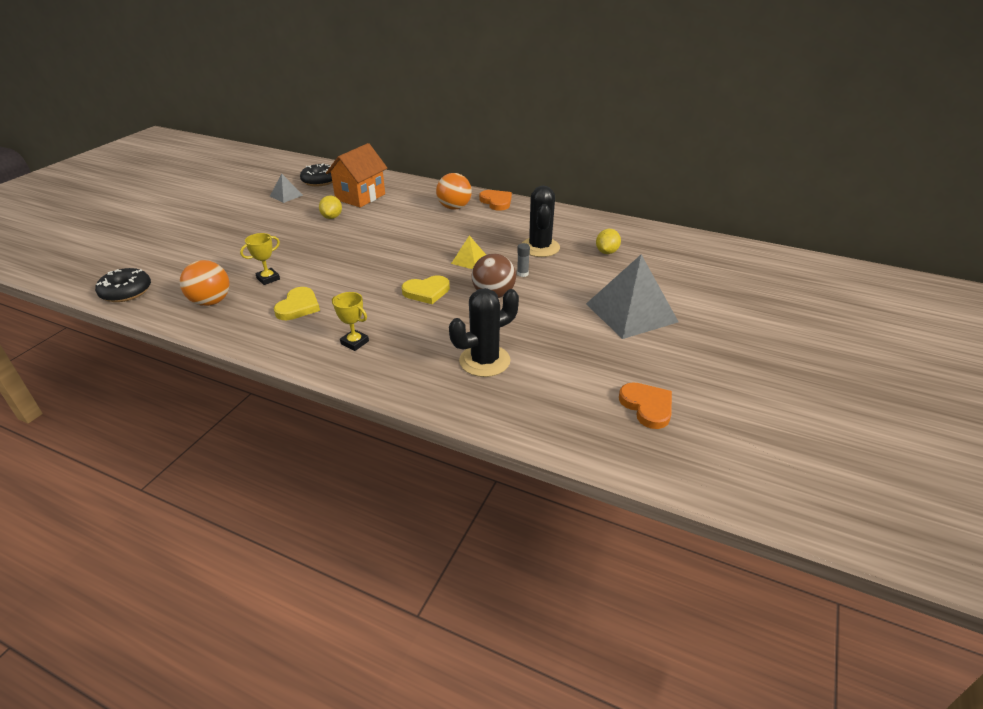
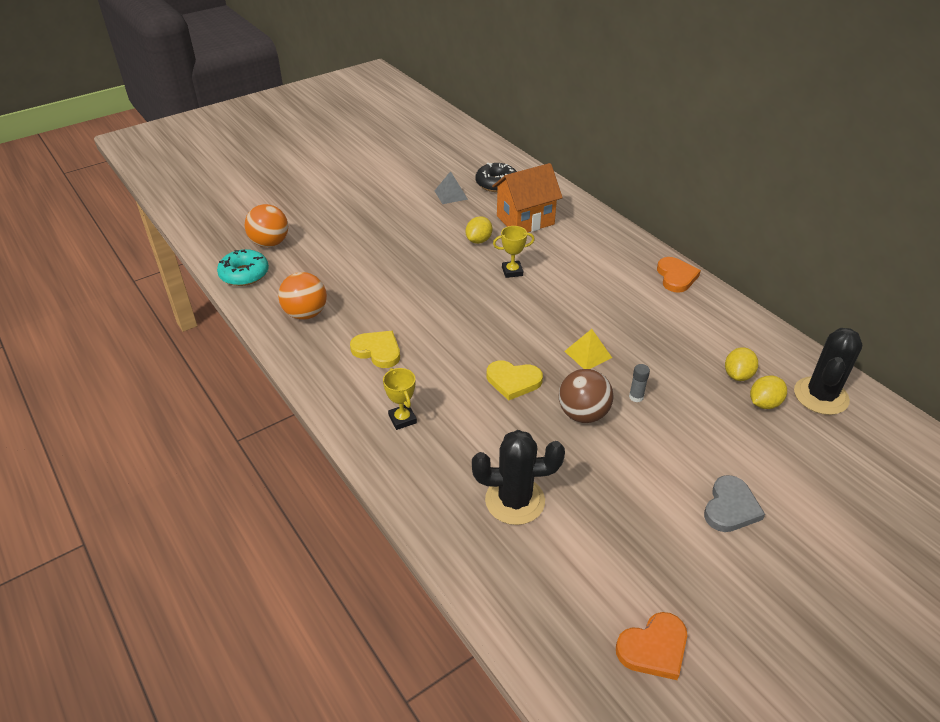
camera: 30 degrees right, 5 degrees up
black donut [95,268,151,302] -> turquoise donut [217,249,269,286]
yellow trophy [240,233,280,285] -> yellow trophy moved to [493,226,535,278]
yellow heart [274,287,320,320] -> yellow heart turned 105 degrees counterclockwise [350,331,400,368]
orange ball [436,173,472,210] -> orange ball moved to [244,204,288,247]
black cactus [521,186,560,257] -> black cactus moved to [794,328,862,415]
grey pyramid [586,254,678,339] -> grey heart [704,475,765,532]
orange heart [619,382,672,429] -> orange heart turned 60 degrees clockwise [616,612,687,680]
none -> yellow lemon [725,347,758,381]

